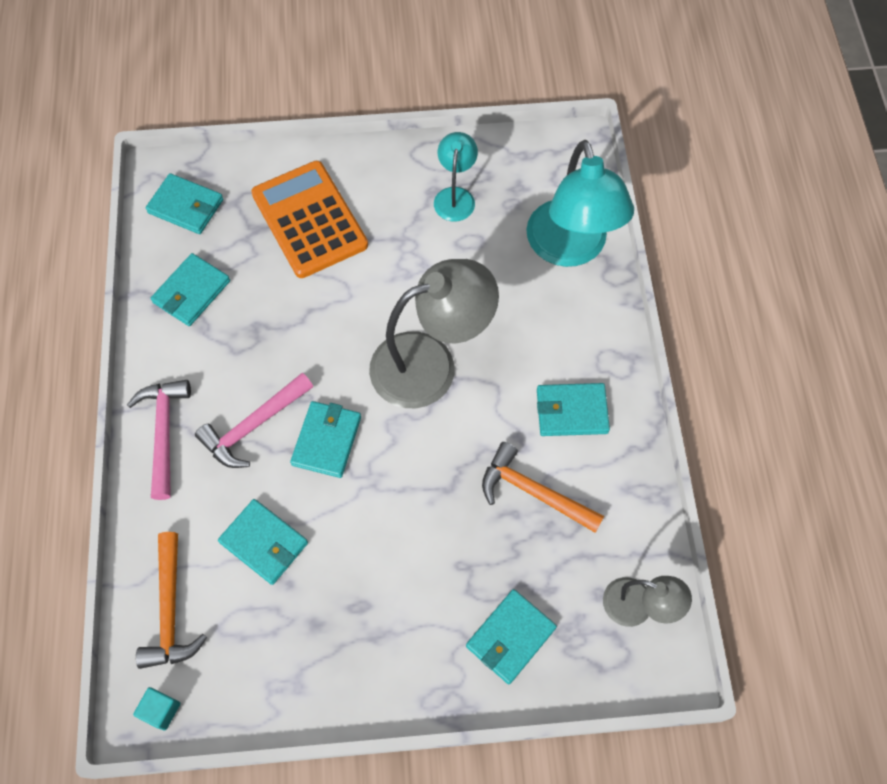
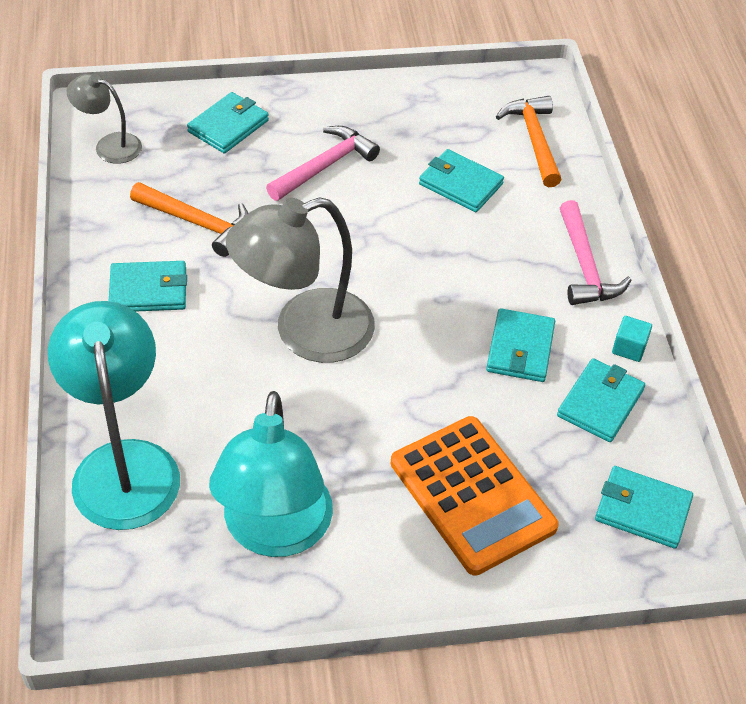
camera: 175 degrees right, 15 degrees down
turquoise cube [133,687,180,730] -> turquoise cube moved to [612,316,652,362]
pink hammer [195,373,313,468] -> pink hammer moved to [266,126,380,201]
turquoise wallet [290,401,361,478] -> turquoise wallet moved to [486,308,555,382]
turquoise lamp [434,132,478,221] -> turquoise lamp [209,391,333,557], size x1.90

